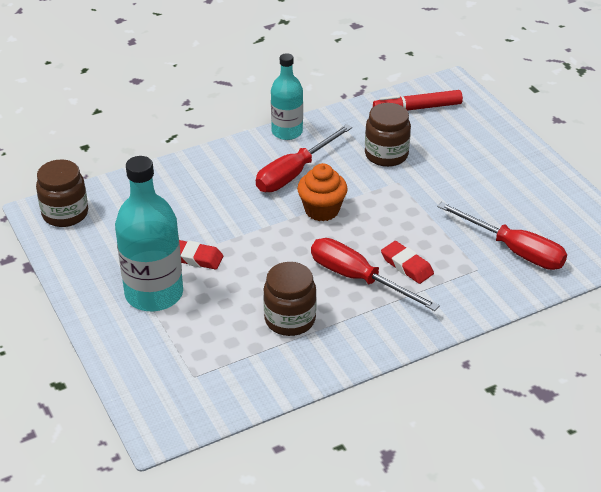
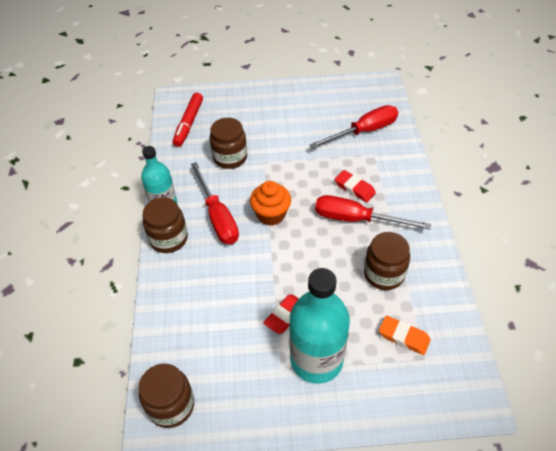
camera: 65 degrees left, 10 degrees up
red screwdriver [311,238,440,311] -> red screwdriver turned 45 degrees clockwise [315,195,431,230]
red eraser [381,241,434,284] -> red eraser turned 60 degrees clockwise [335,170,376,202]
none -> brown jar [143,197,188,253]
none -> orange eraser [379,316,431,355]

